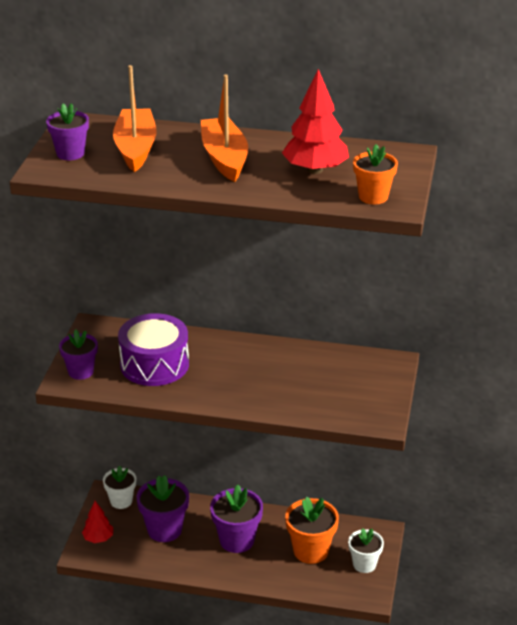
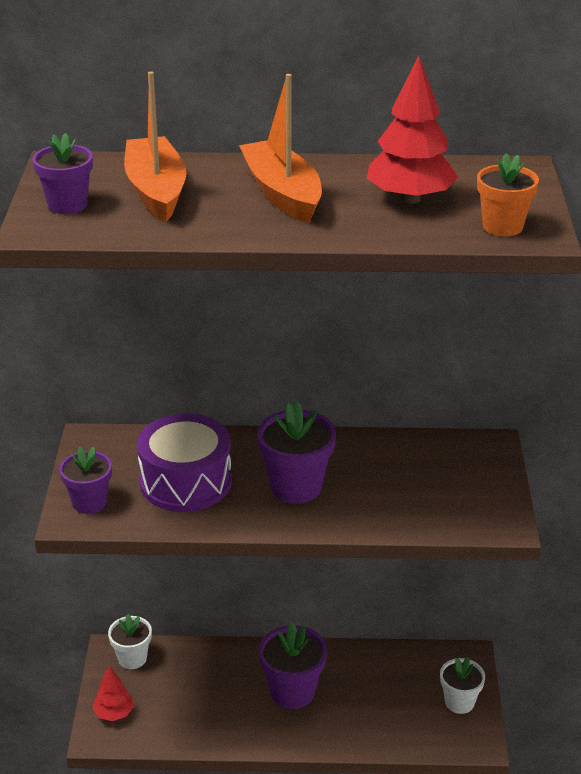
camera: 10 degrees left, 0 degrees up
purple flower pot [137,475,189,542] -> purple flower pot moved to [257,401,336,504]
orange flower pot [285,496,339,564] -> none

